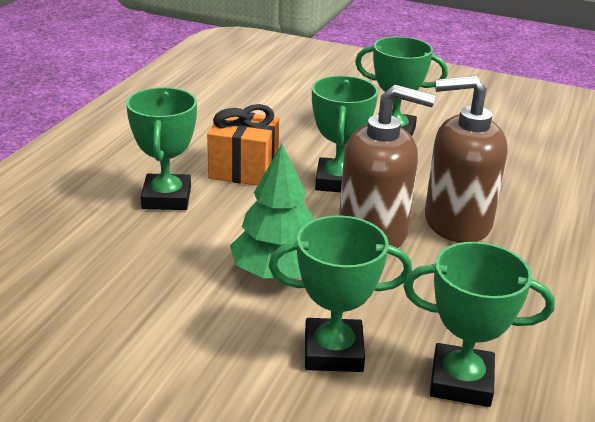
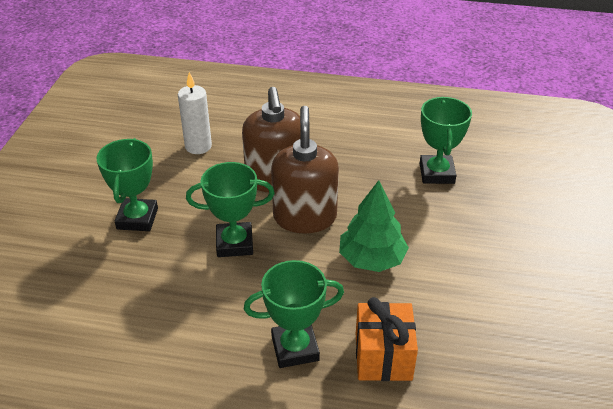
camera: 100 degrees left, 10 degrees up
orange gift [207,104,279,186] -> orange gift moved to [356,297,418,381]
green trophy [269,216,412,372] -> none
none -> white candle [178,72,212,154]

